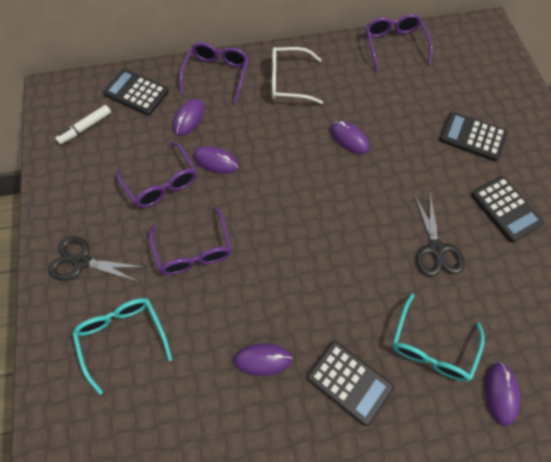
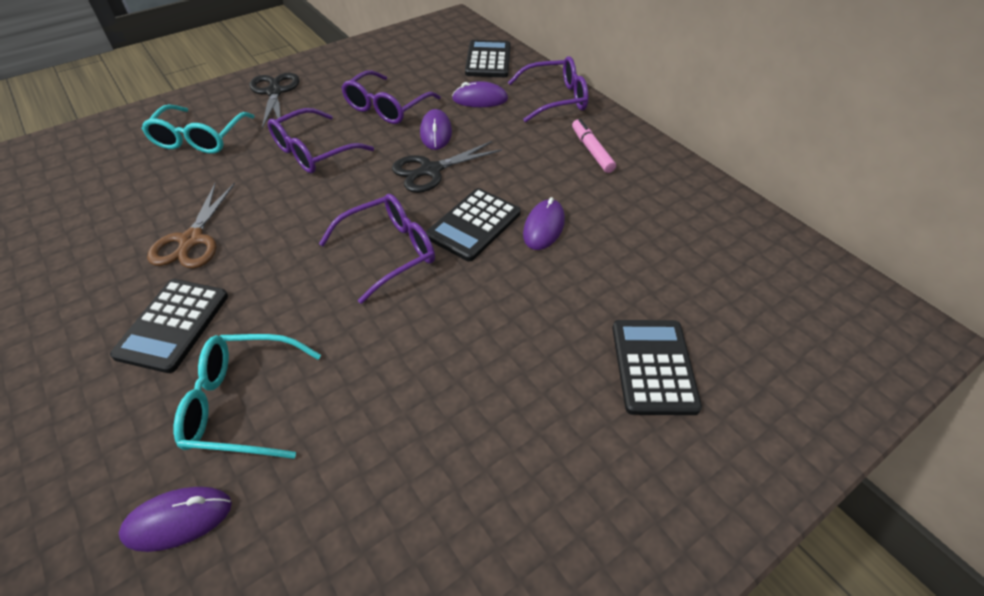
camera: 65 degrees right, 15 degrees down
white marker [55,105,111,145] -> none
turquoise glasses [72,298,172,395] -> turquoise glasses turned 150 degrees clockwise [141,104,255,154]
purple mouse [233,343,293,376] -> brown scissors [147,182,235,269]
white glasses [272,47,323,104] -> pink marker [572,119,616,173]
purple glasses [366,14,432,71] -> purple glasses moved to [319,194,435,304]
black scissors [414,194,465,277] -> black scissors moved to [392,141,502,193]
black calculator [471,176,545,243] -> black calculator moved to [426,188,521,261]

